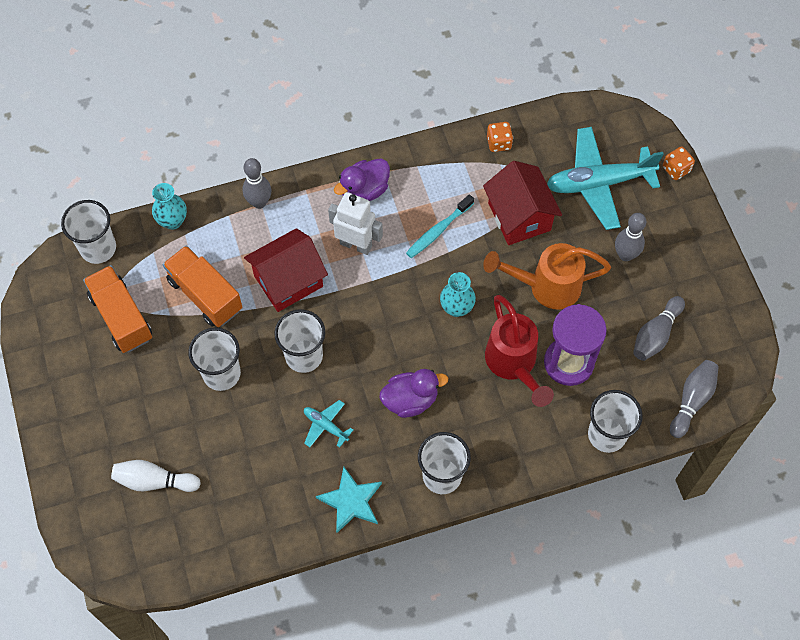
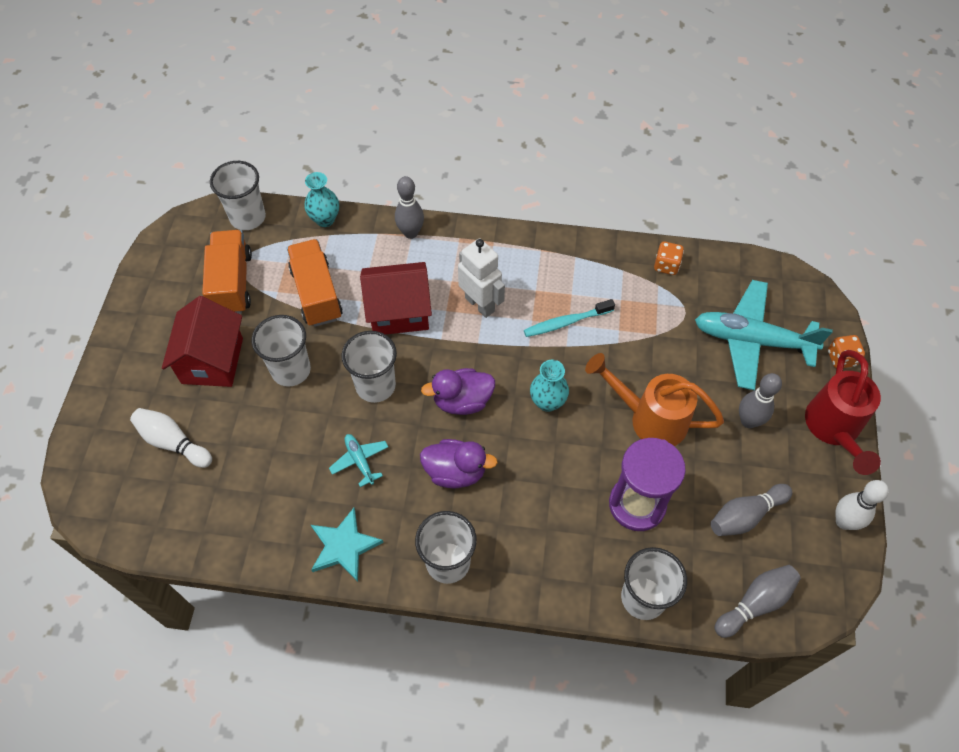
camera: 25 degrees right, 5 degrees down
purple duck [334,159,390,201] -> purple duck moved to [421,368,495,415]
red house [483,161,562,245] -> red house moved to [162,296,243,387]
red watering can [485,295,554,407] -> red watering can moved to [805,350,881,475]
none -> white bowling pin [835,480,889,530]

